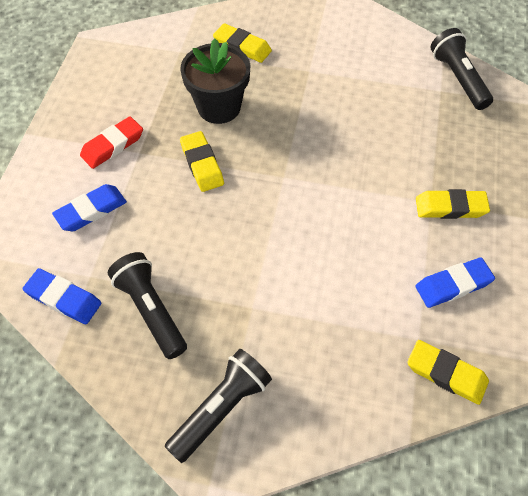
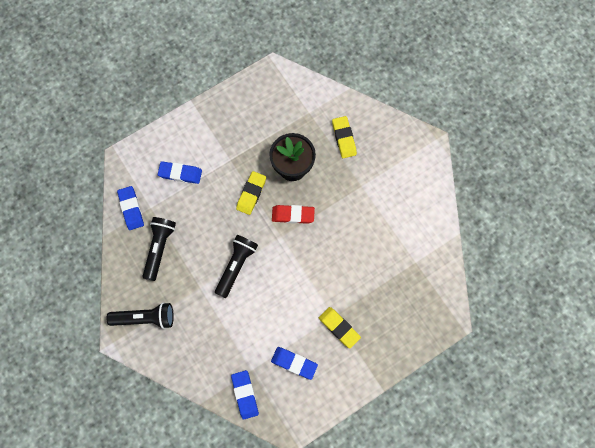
camera: 45 degrees right, 15 degrees up
red eraser [80,116,143,169] -> red eraser moved to [272,205,315,224]
yellow eraser [407,340,489,405] -> blue eraser [231,370,259,420]
black flashlight [431,28,493,110] -> black flashlight moved to [215,235,258,298]

